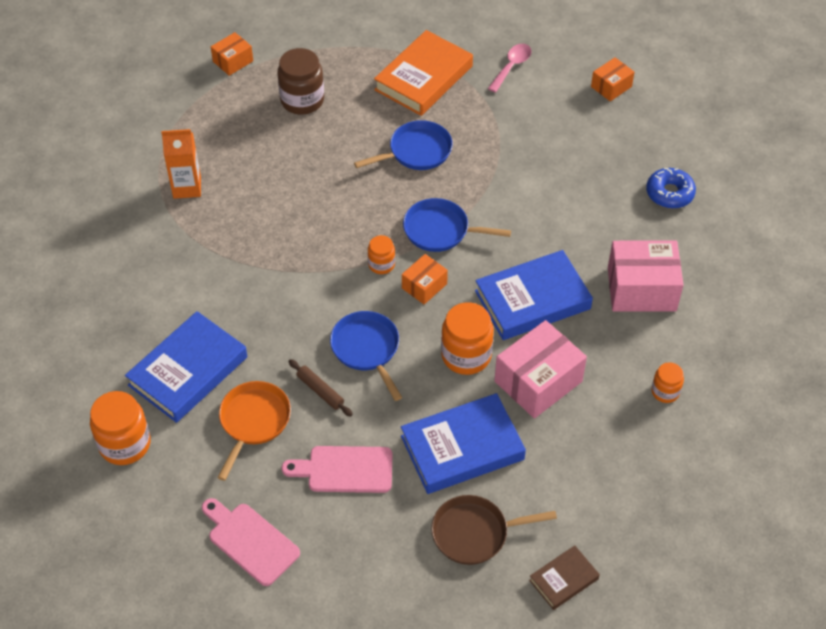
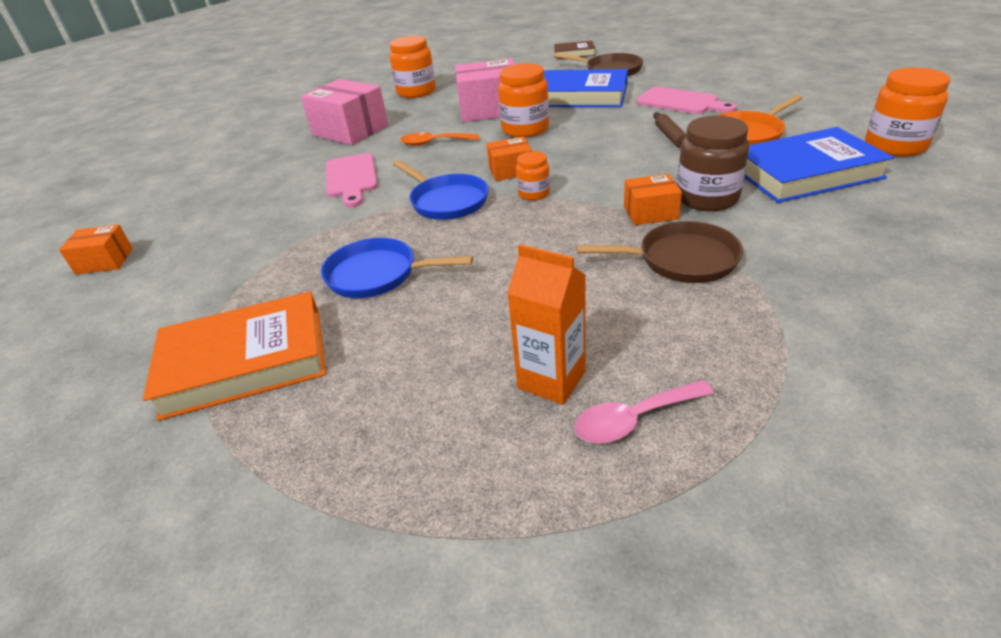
camera: 140 degrees left, 15 degrees down
orange carton [161,129,201,199] -> orange carton moved to [507,244,586,405]
pink cutting board [202,498,300,586] -> pink cutting board moved to [326,153,377,207]
orange box [211,32,253,76] -> orange box moved to [624,174,682,225]
brown jar [277,48,324,115] -> brown jar moved to [677,116,749,211]
blue pan [330,311,402,401] -> none
blue book [475,250,593,340] -> orange spoon [400,132,479,146]
pink spoon [488,44,532,93] -> pink spoon moved to [574,380,714,443]
blue donut [646,168,696,209] -> none
orange jar [652,362,684,403] -> orange jar [389,36,436,98], size x1.79
none -> brown pan [577,221,743,283]

